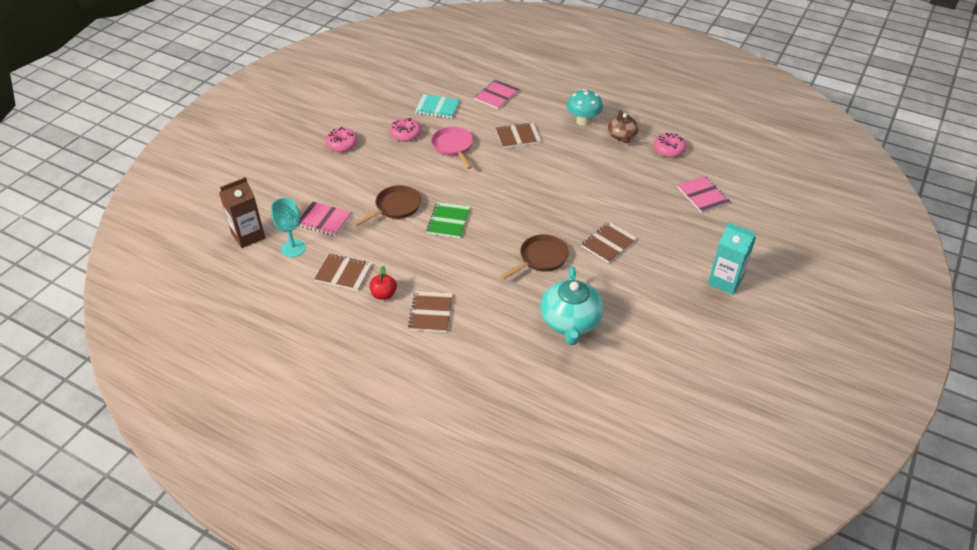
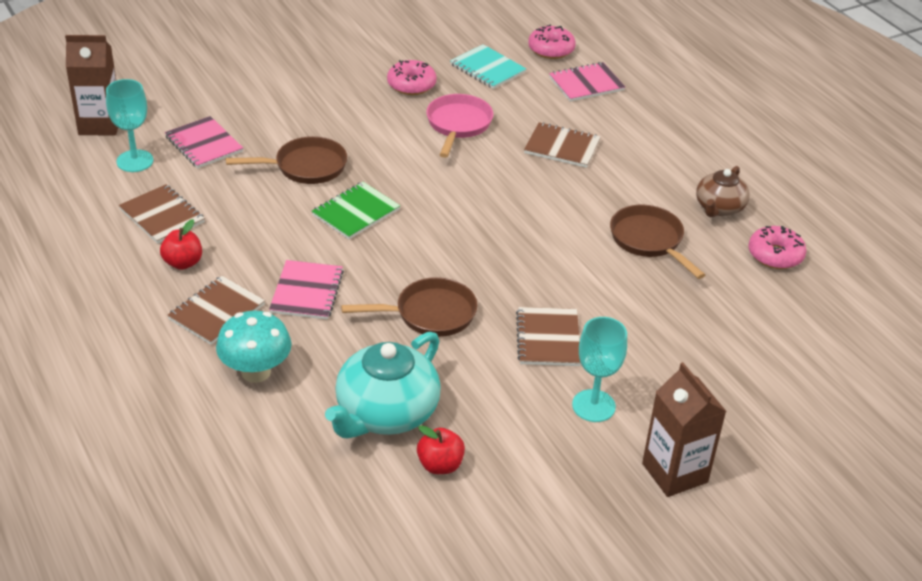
camera: 30 degrees right, 5 degrees down
pink donut [325,127,358,152] -> pink donut moved to [528,25,576,59]
turquoise mushroom [567,89,603,126] -> turquoise mushroom moved to [216,311,292,383]
brown notebook [581,221,637,263] -> brown notebook turned 75 degrees counterclockwise [516,307,581,366]
pink notebook [677,176,730,213] -> pink notebook moved to [269,260,344,320]
turquoise carton [708,222,756,295] -> brown carton [642,362,727,497]
none -> red apple [417,425,465,474]
none -> turquoise goblet [572,317,627,422]
none -> brown pan [610,205,705,279]

